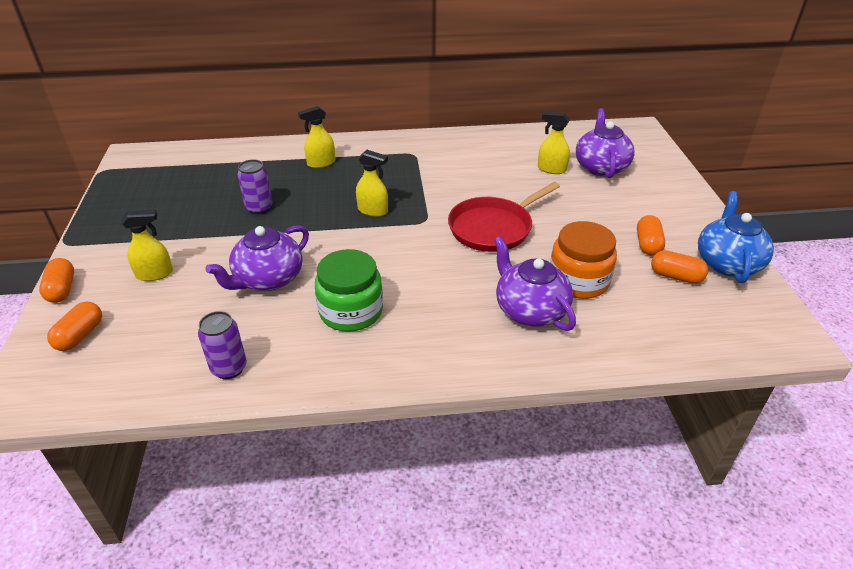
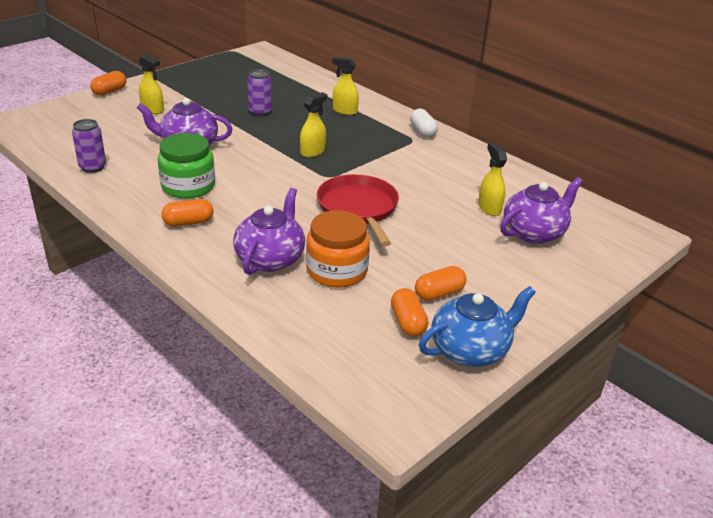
camera: 50 degrees right, 5 degrees down
orange capsule [47,302,102,351] -> orange capsule moved to [161,199,213,227]
yellow spray bottle [356,150,388,217] -> yellow spray bottle turned 120 degrees counterclockwise [300,92,327,157]
red pan [448,182,560,252] -> red pan turned 60 degrees clockwise [317,174,399,246]
none -> white capsule [410,109,438,138]

